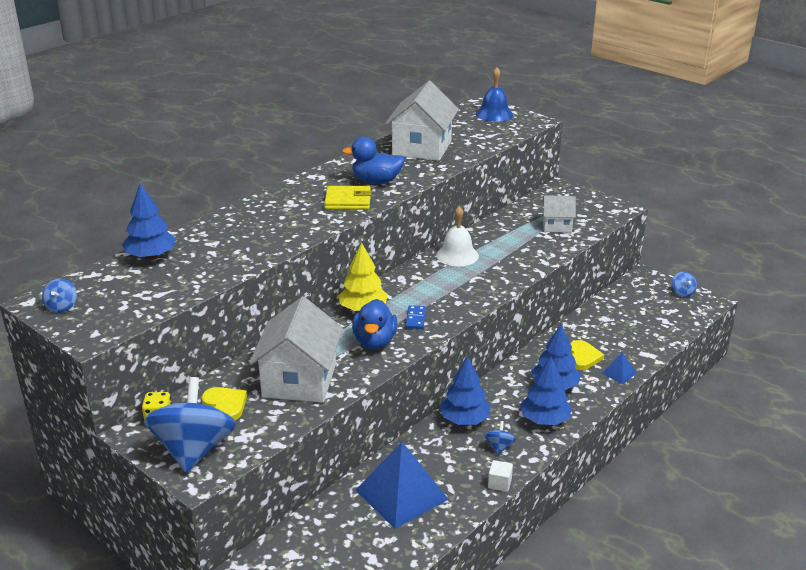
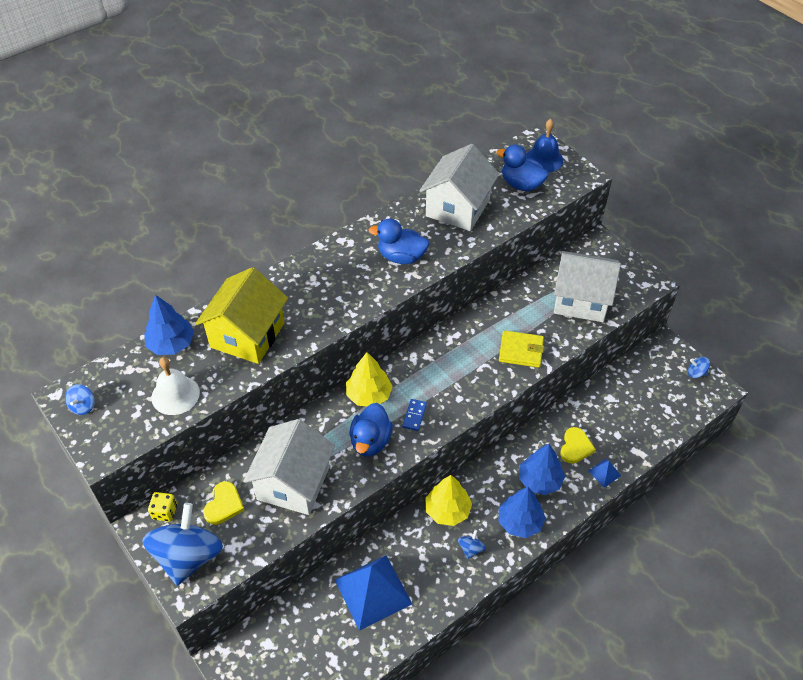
camera: 10 degrees right, 20 degrees up
yellow heart [202,387,247,421] -> yellow heart turned 45 degrees clockwise [203,481,245,525]
yellow wallet [324,186,371,210] -> yellow wallet moved to [499,330,544,368]
white bell [436,206,479,266] -> white bell moved to [151,357,200,415]
blue tree [439,356,491,425] -> yellow tree [425,475,472,526]
white cube [488,460,513,492] -> none
white house [542,195,576,233] -> white house [554,251,621,322], size x1.82
blue spinning top [672,271,697,297] -> blue spinning top turned 105 degrees clockwise [688,357,710,378]
none -> yellow house [195,267,288,364]
none -> blue duck [496,144,549,191]

